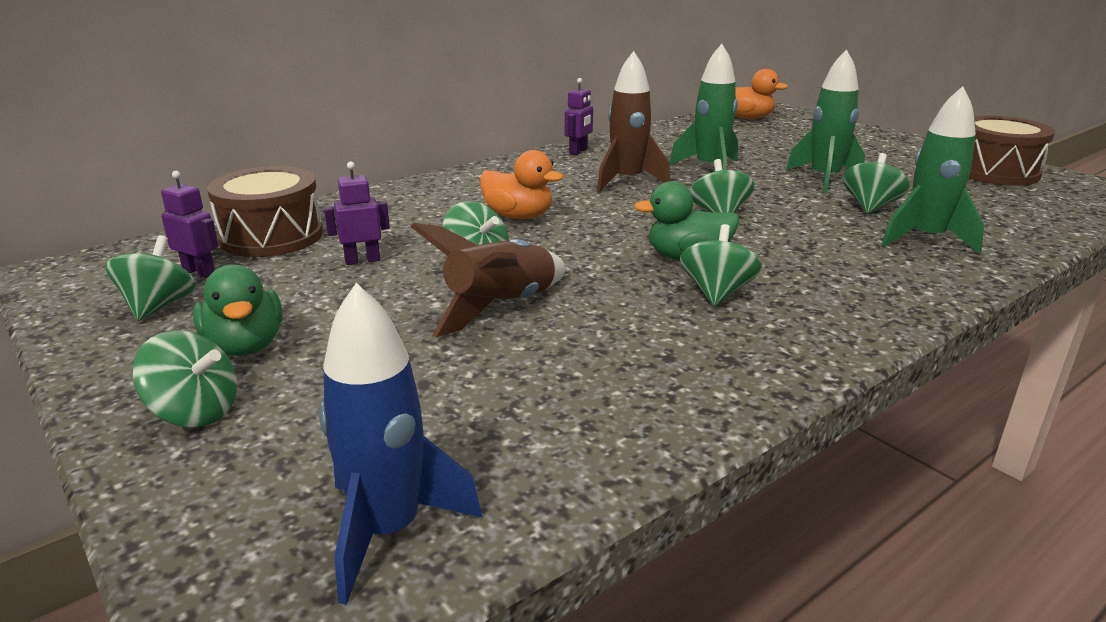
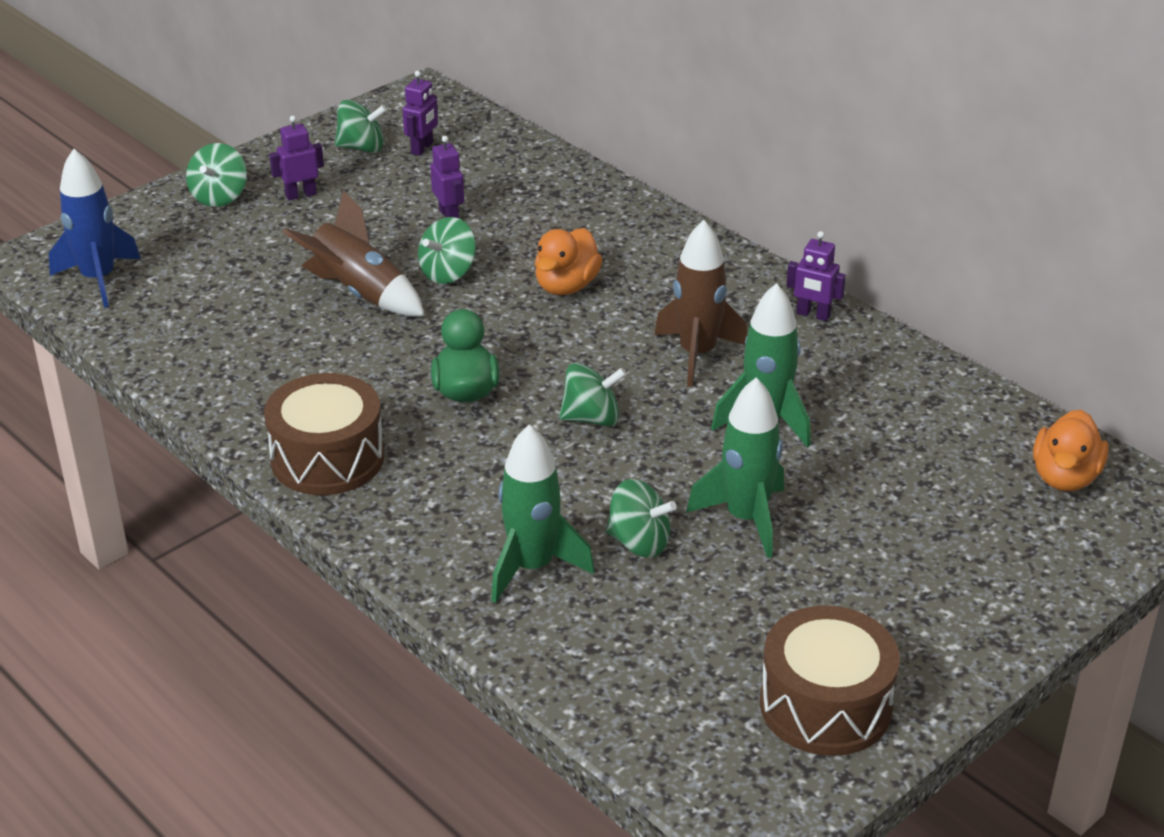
camera: 85 degrees right, 10 degrees up
green duck [193,264,283,356] -> purple robot [269,116,324,200]
brown drum [207,166,323,257] -> brown drum moved to [264,373,384,495]
green spinning top [680,224,761,306] -> none

